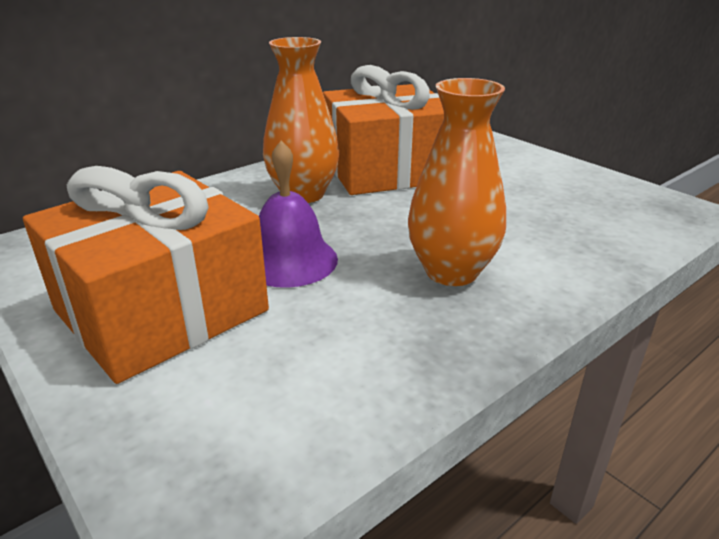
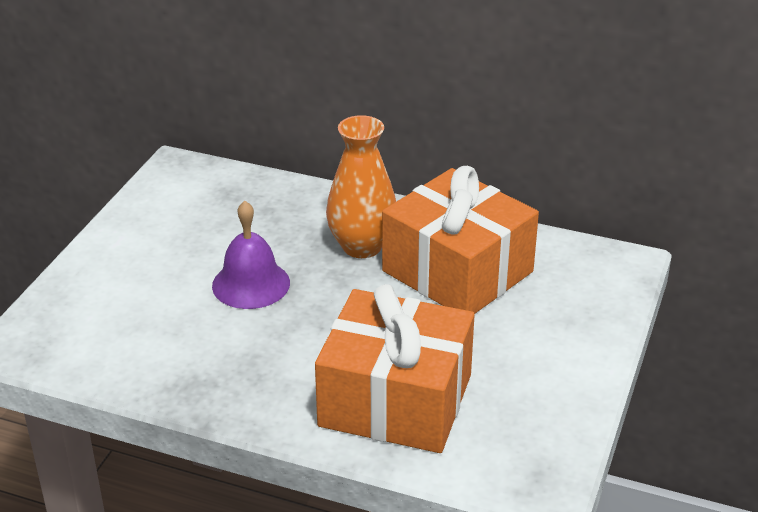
camera: 60 degrees right, 5 degrees up
orange gift [23,166,269,384] -> orange gift moved to [315,284,475,453]
orange vase [408,78,506,286] -> none

